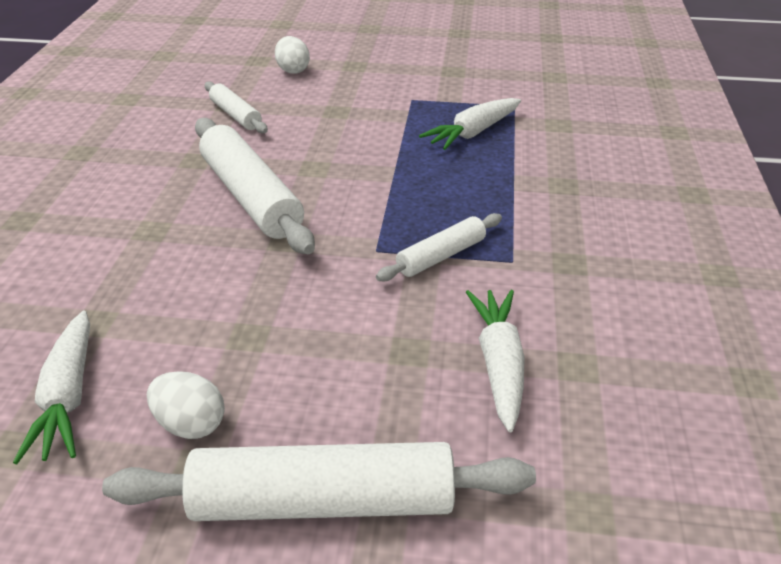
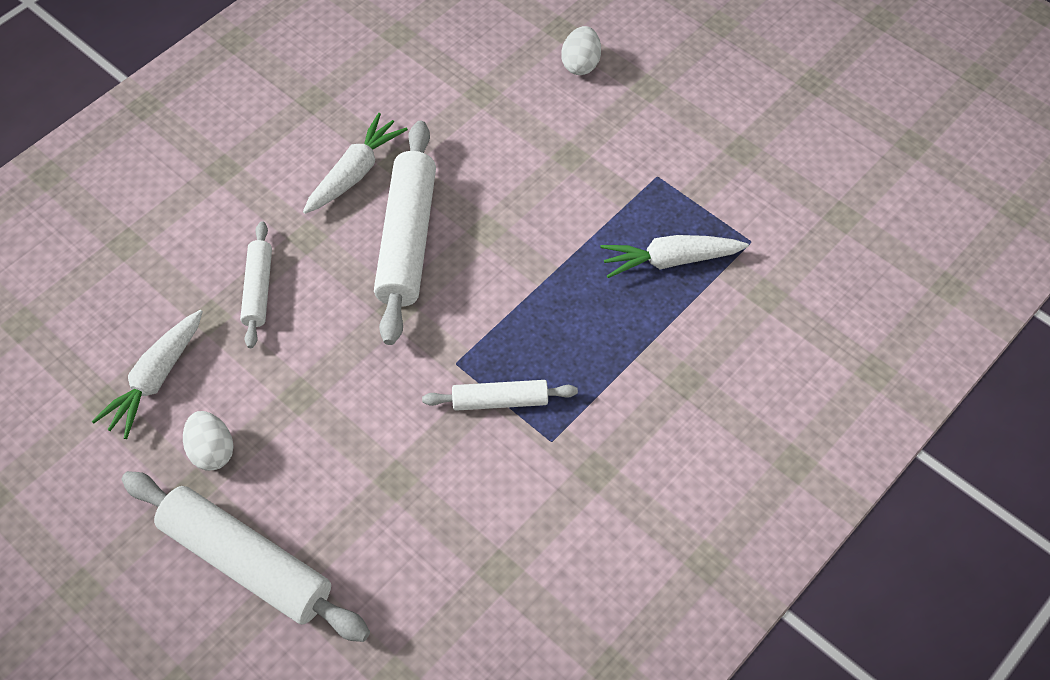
camera: 35 degrees right, 20 degrees up
white rolling pin [205,81,268,133] -> white rolling pin moved to [240,222,272,348]
white carrot [466,290,525,432] -> white carrot moved to [303,113,408,214]

